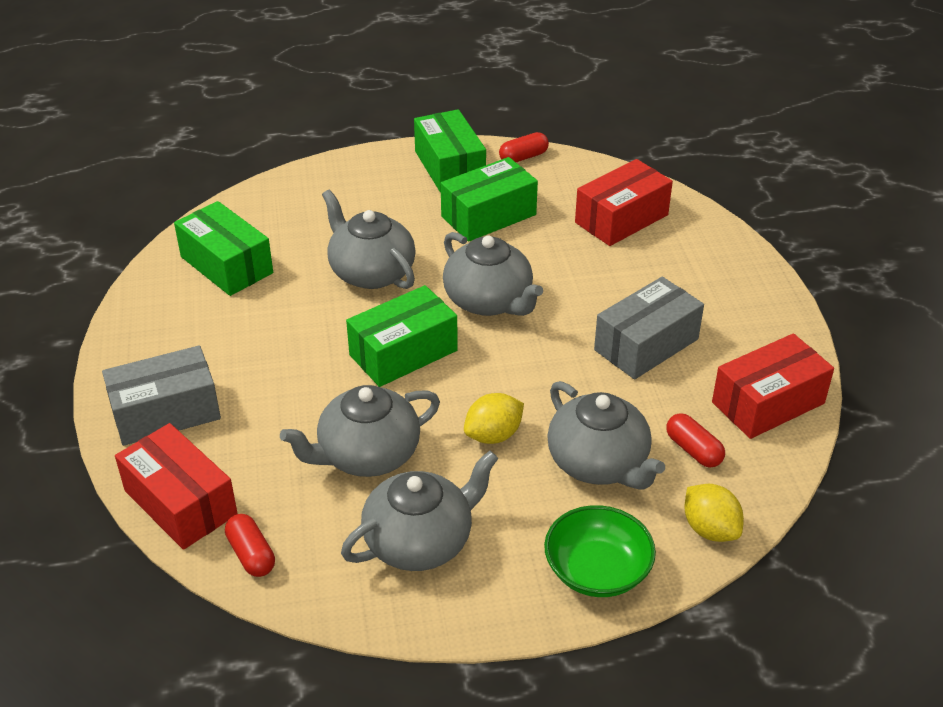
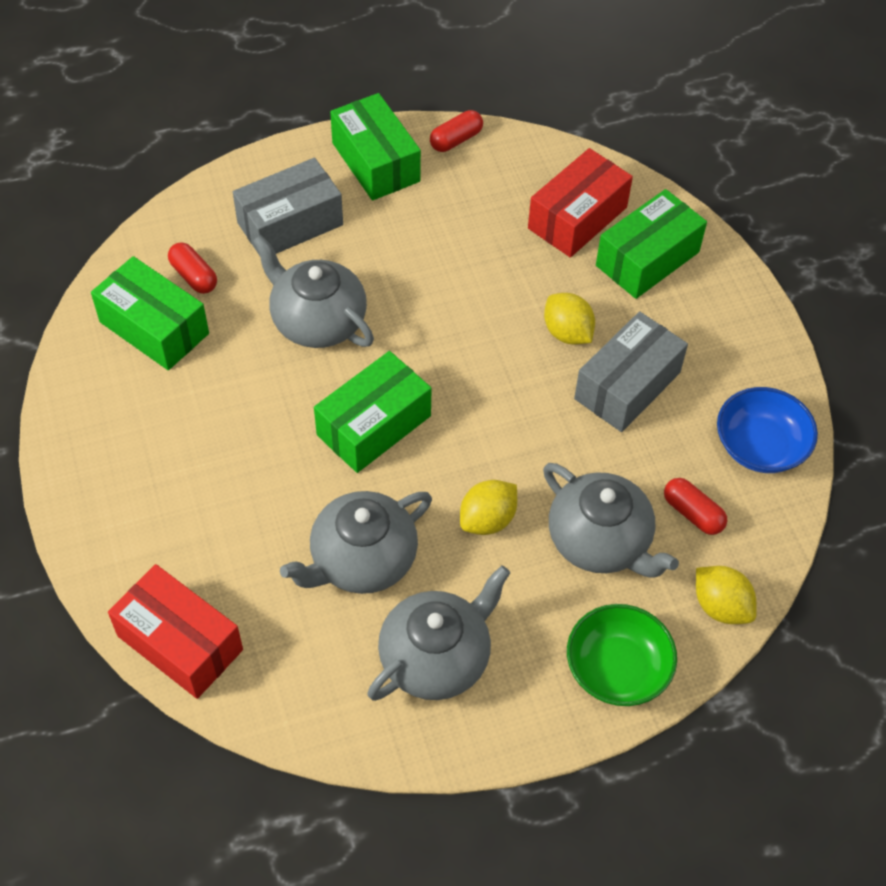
camera: 10 degrees left, 15 degrees up
grey box [102,345,221,446] -> grey box moved to [233,158,343,256]
red capsule [225,514,275,577] -> red capsule moved to [168,242,217,294]
green box [441,157,538,242] -> green box moved to [596,189,707,299]
grey teapot [443,232,543,316] -> none
red box [712,333,834,439] -> blue bowl [717,387,818,473]
none -> yellow lemon [544,293,595,344]

